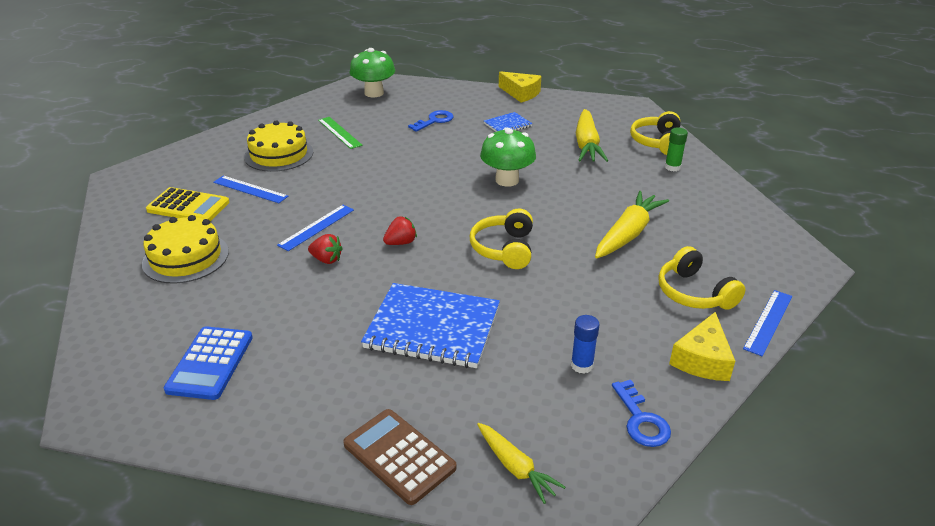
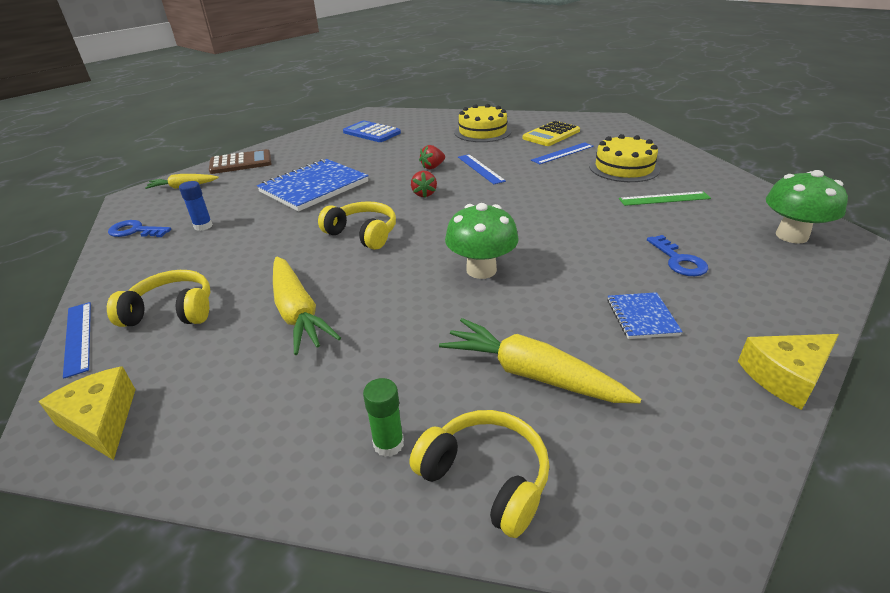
camera: 120 degrees right, 0 degrees up
yellow cheese [669,312,735,381] -> yellow cheese moved to [39,366,136,460]

